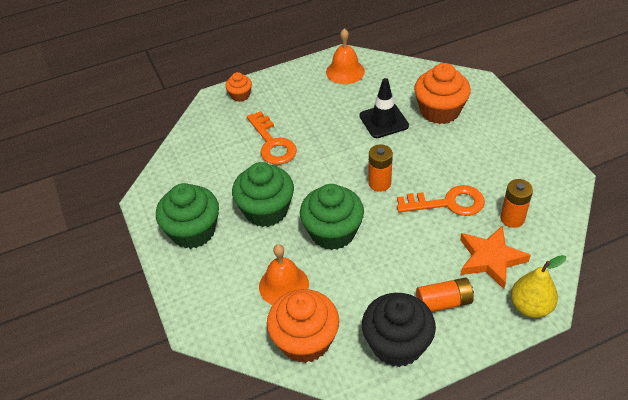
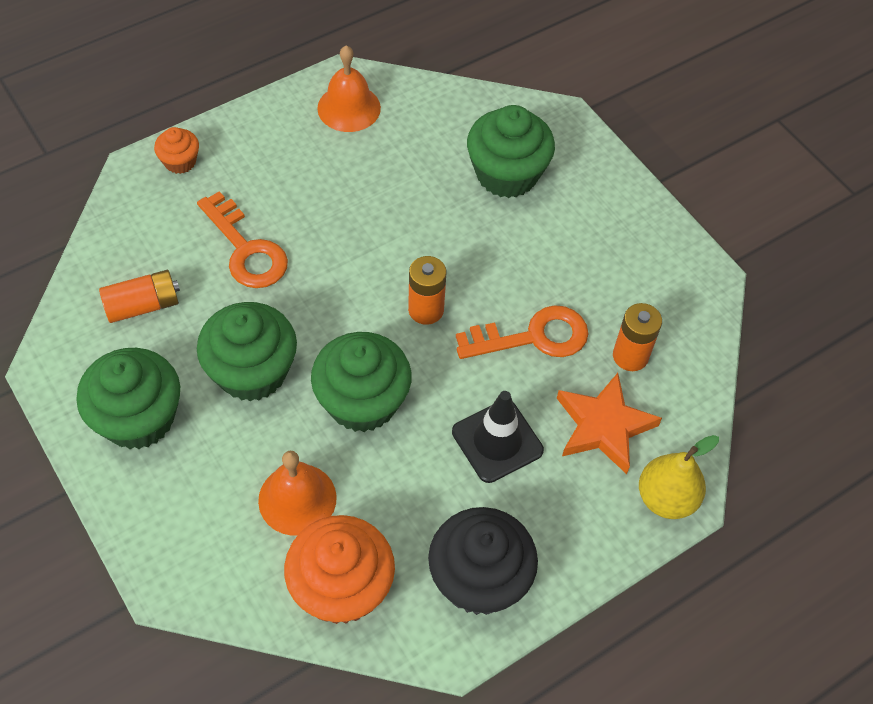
camera: 15 degrees left, 10 degrees up
black traffic cone [359,78,409,138] -> black traffic cone moved to [452,391,544,483]
orange cupcake [414,63,471,124] -> green cupcake [467,105,555,198]
orange battery [416,278,474,312] -> orange battery moved to [99,270,180,323]

